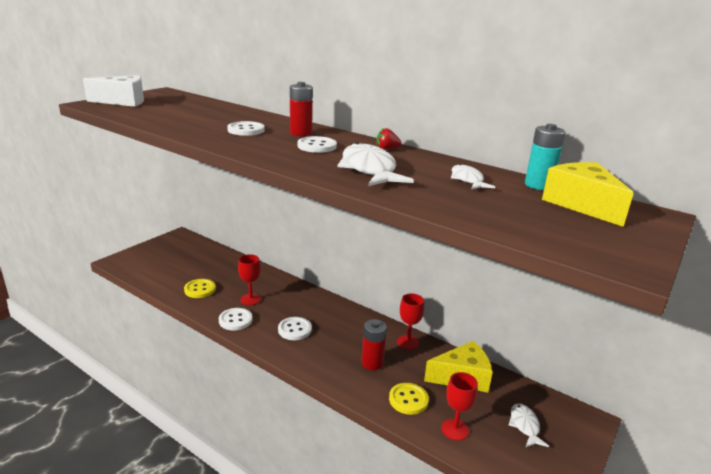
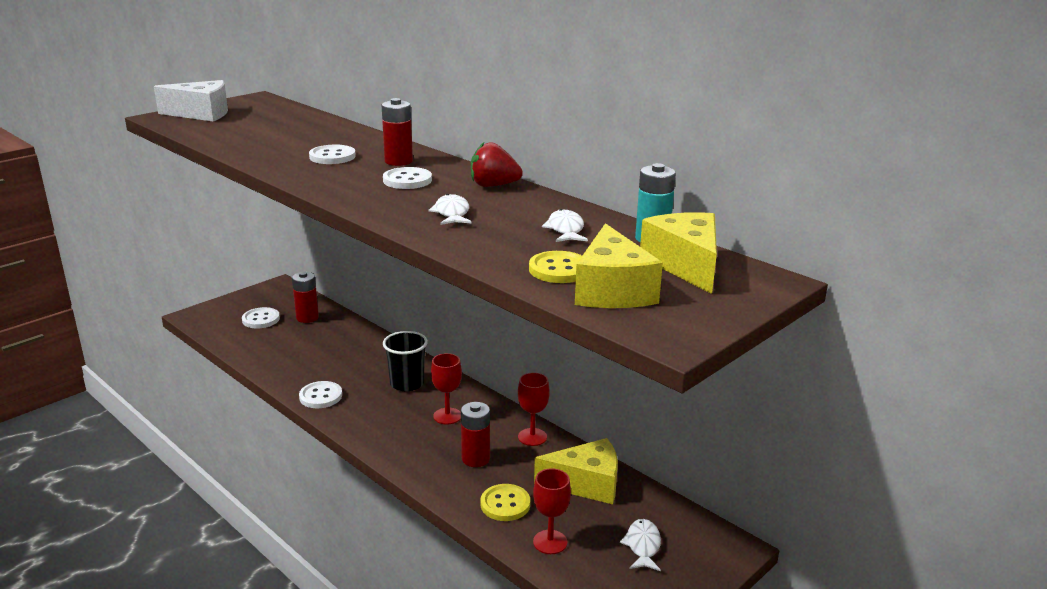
camera: 10 degrees right, 0 degrees up
yellow button [184,279,216,298] -> yellow button moved to [529,251,582,283]
red goblet [238,254,261,305] -> red goblet moved to [431,353,462,425]
white button [278,317,312,340] -> white button moved to [242,307,280,328]
white fish [337,142,414,186] -> white fish [428,194,472,225], size x0.56
red strawberry [376,128,401,150] -> red strawberry [471,142,523,187], size x1.63
none -> red battery [292,271,319,323]
none -> black cup [383,331,428,391]
none -> yellow cheese [575,223,663,308]

